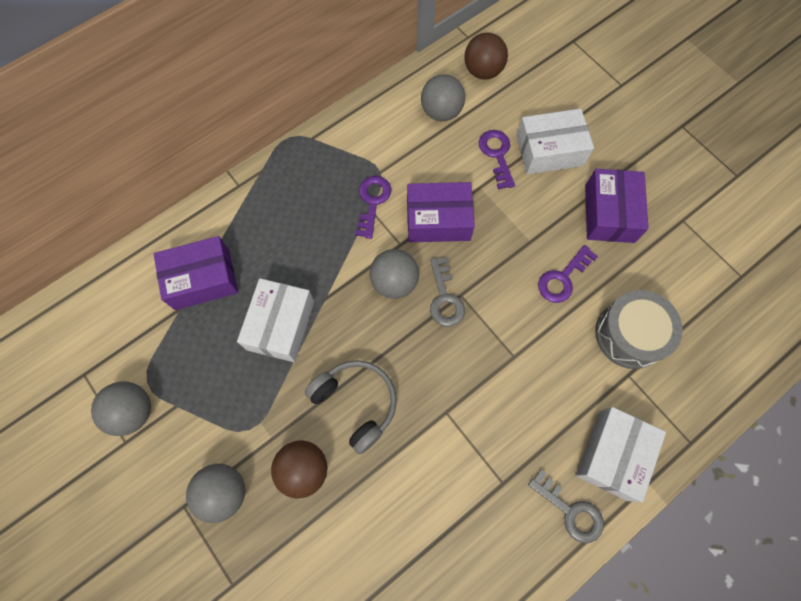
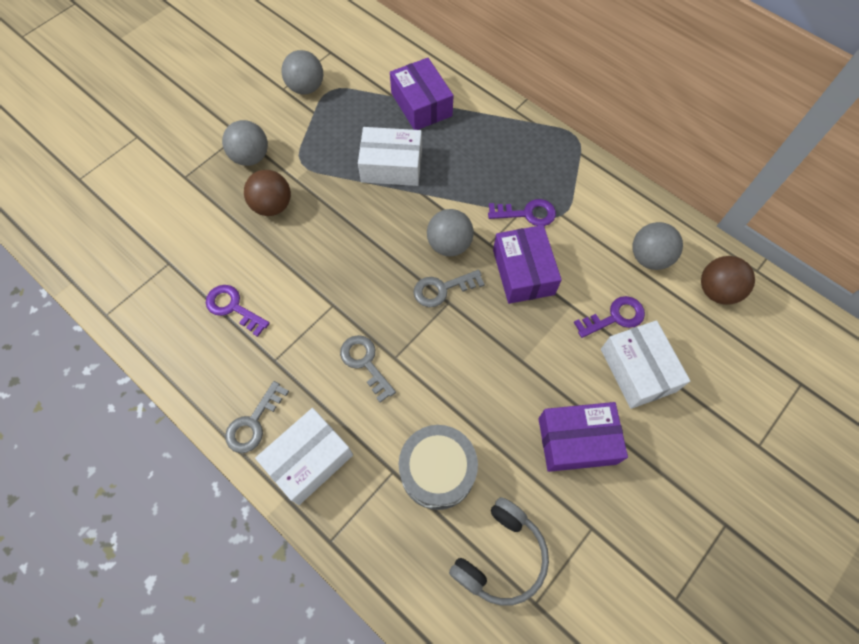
camera: 80 degrees right, 5 degrees down
grey headphones [305,360,397,454] -> grey headphones moved to [449,497,549,606]
purple key [538,245,598,303] -> purple key moved to [206,285,270,337]
white box [576,407,666,502] -> white box turned 60 degrees counterclockwise [255,408,353,505]
none -> grey key [340,335,396,403]

